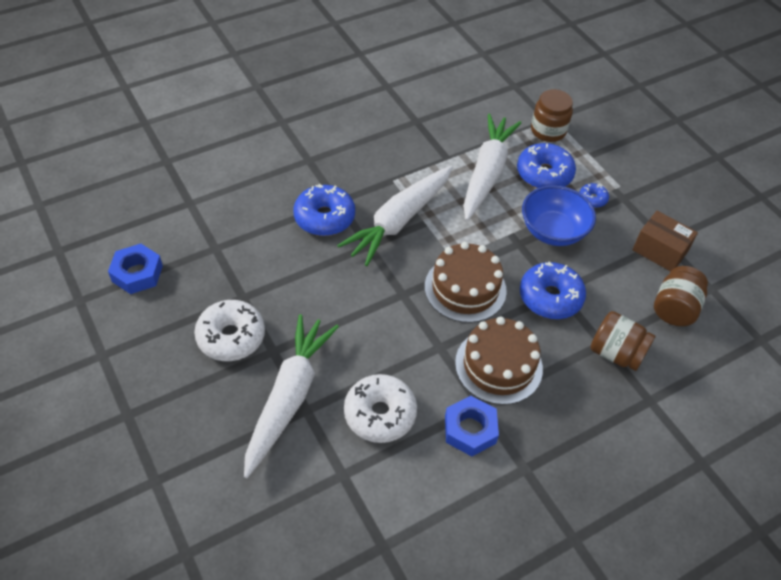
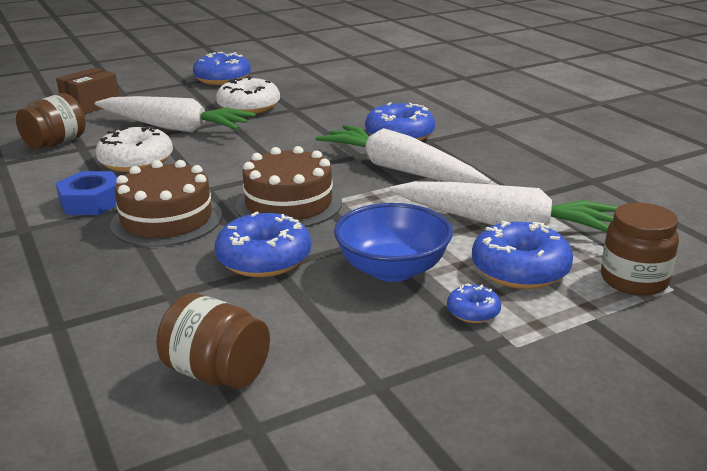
camera: 95 degrees right, 25 degrees down
blue nut [108,244,163,294] -> none
brown jar [590,311,655,371] -> brown jar moved to [16,93,86,149]
brown box [632,211,698,272] -> brown box moved to [56,68,119,114]
none -> blue donut [193,52,251,85]

